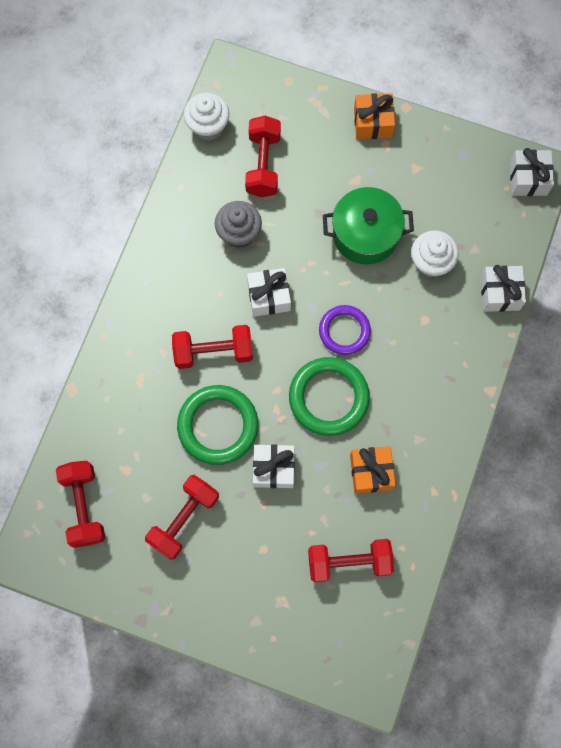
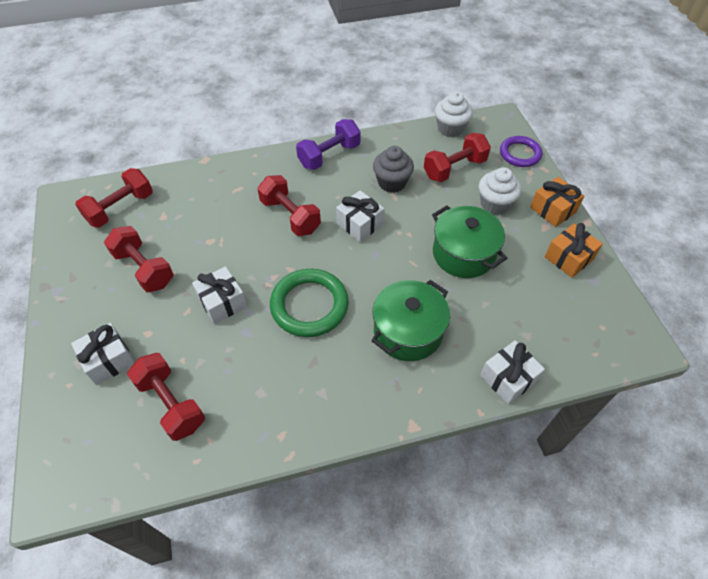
camera: 55 degrees right, 20 degrees down
red dumbbell [145,475,219,560] -> red dumbbell turned 45 degrees clockwise [104,226,174,292]
green ring [177,385,258,465] -> none
purple ring [319,305,371,355] -> purple ring moved to [500,136,543,167]
orange gift [350,446,396,494] -> orange gift moved to [544,223,603,278]
white cupcake [411,230,459,278] -> white cupcake moved to [479,167,521,215]
white gift [510,148,554,196] -> white gift moved to [71,323,135,385]
none -> purple dumbbell [296,119,361,170]
none -> green pot [371,280,450,361]

